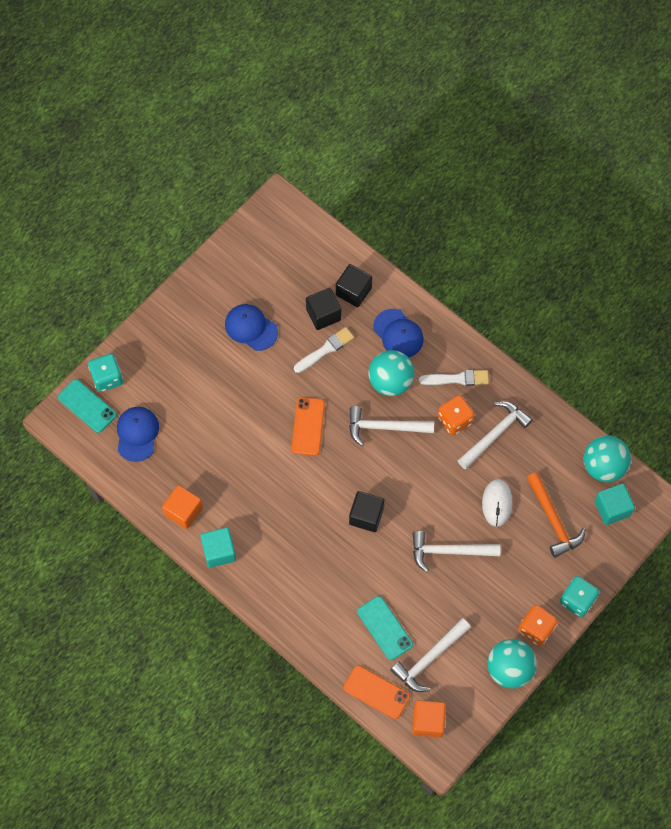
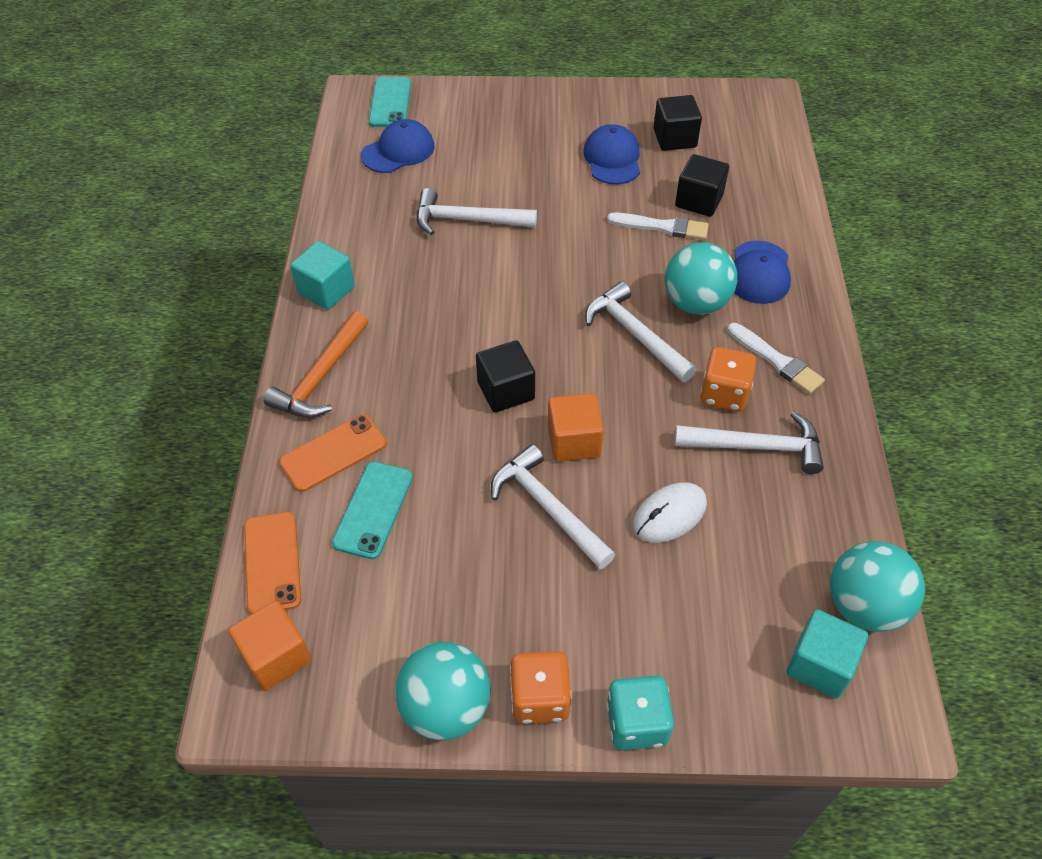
camera: 50 degrees right, 15 degrees down
turquoise dice [88,354,123,392] -> none
orange cube [162,485,203,529] -> orange cube moved to [548,393,604,462]
orange phone [291,397,325,456] -> orange phone moved to [279,414,387,492]
black cube [336,264,372,307] -> black cube moved to [654,95,702,151]
white hammer [390,618,471,692] -> white hammer moved to [417,188,537,235]
orange hammer [527,472,586,558] -> orange hammer moved to [264,311,369,418]

